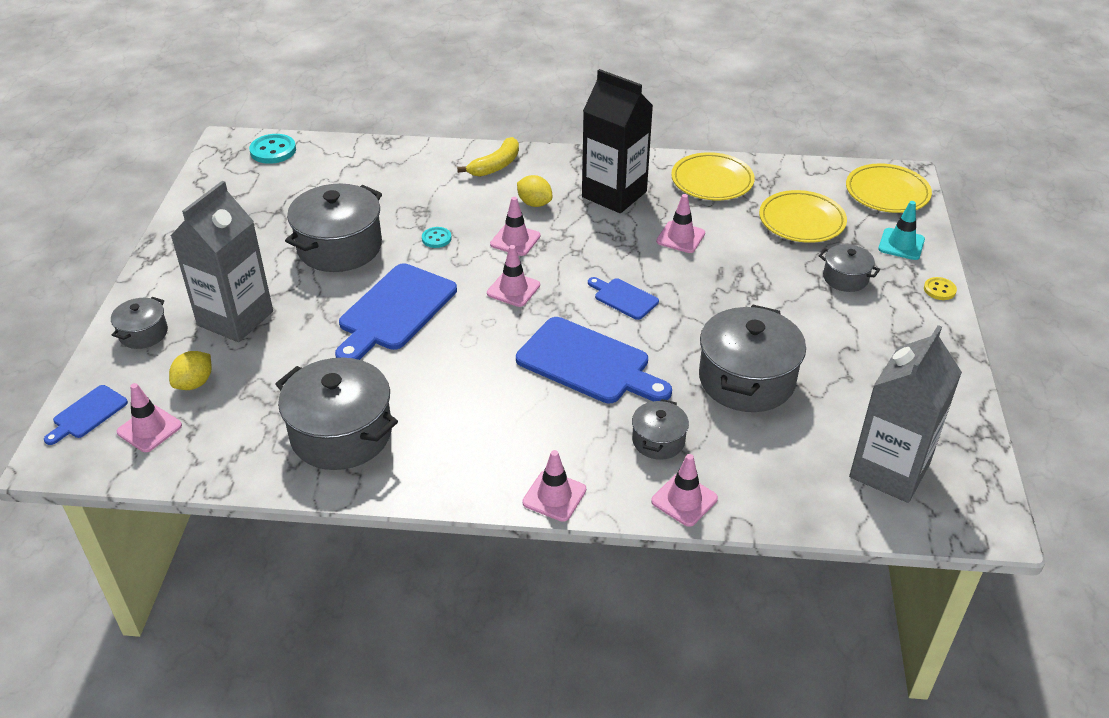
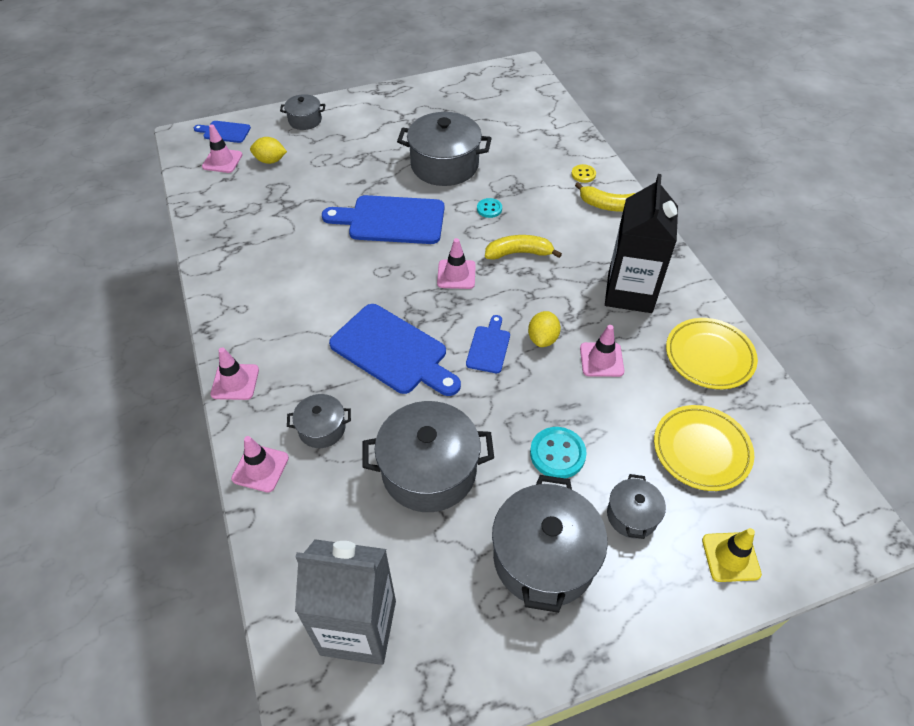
camera: 65 degrees right, 10 degrees up
grey carton [170,181,273,342] -> none
turquoise button [249,134,296,164] -> turquoise button moved to [530,427,587,478]
grey pot [275,357,398,470] -> grey pot moved to [492,475,608,613]
pink traffic cone [490,197,540,256] -> yellow banana [485,235,562,260]
blue cutting board [516,317,672,403] -> blue cutting board turned 60 degrees counterclockwise [329,304,461,396]
yellow lemon [517,175,552,207] -> yellow lemon moved to [528,311,561,347]
yellow plate [846,163,932,213] -> none
turquoise traffic cone [878,201,925,260] -> yellow traffic cone [702,528,762,582]
yellow button [924,277,957,300] -> yellow button moved to [571,164,596,183]

